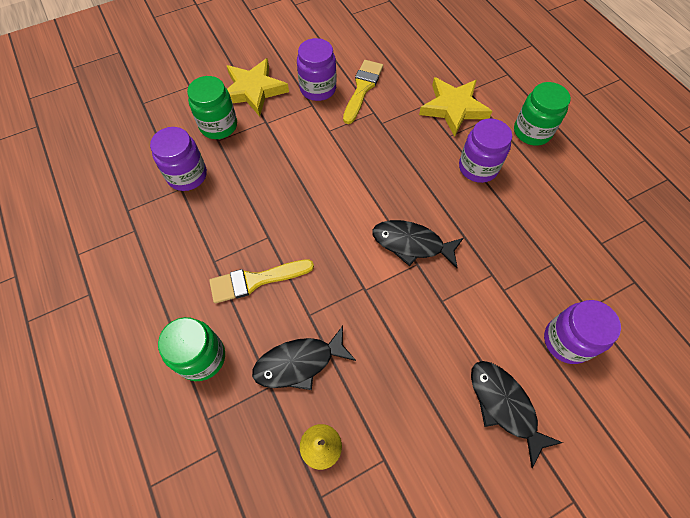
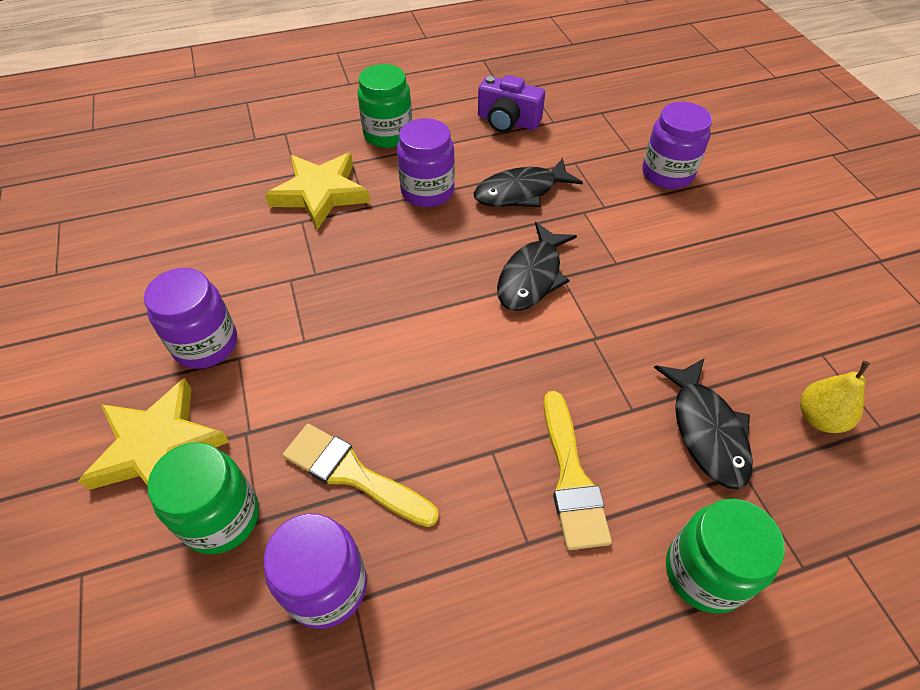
camera: 80 degrees left, 10 degrees down
yellow brush [343,60,383,124] -> yellow brush moved to [283,424,439,527]
black fish [471,361,563,468] -> black fish moved to [473,158,583,207]
none -> purple camera [478,75,545,133]

